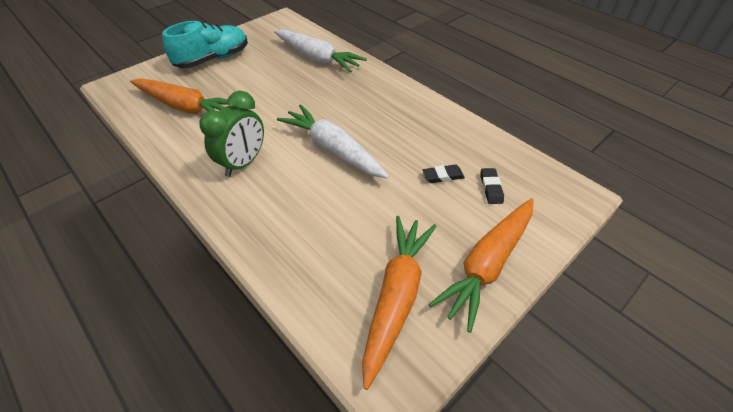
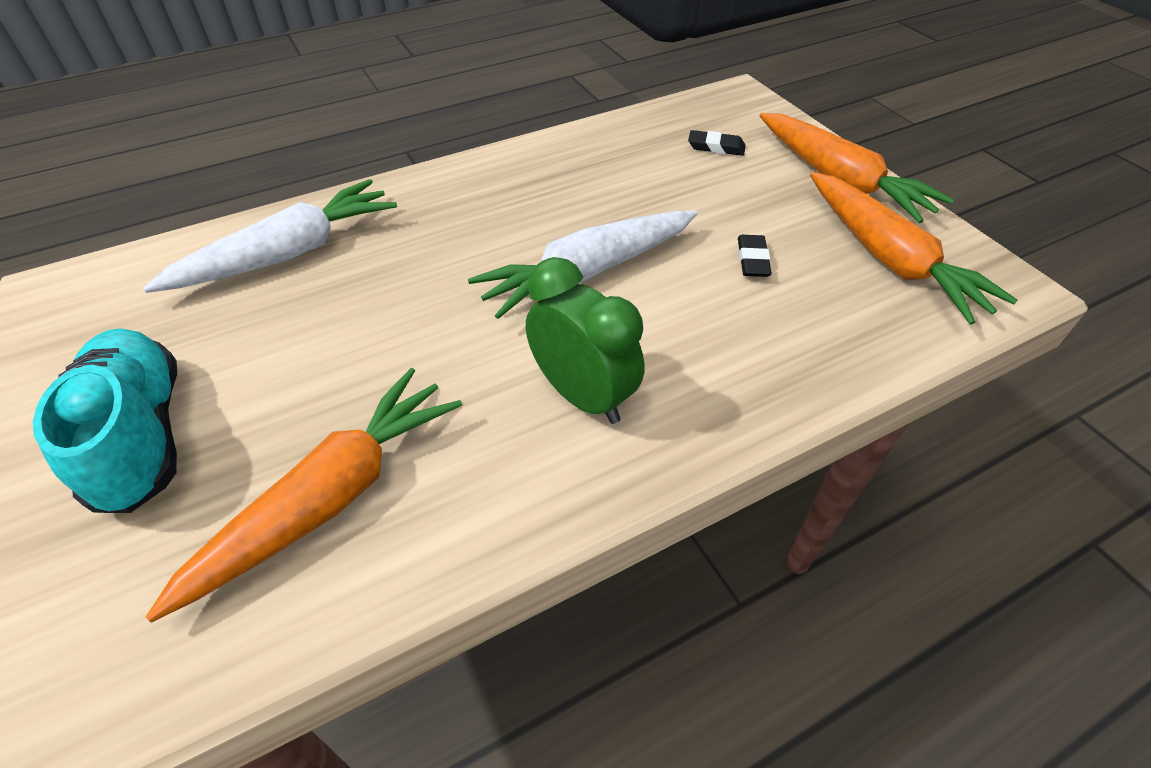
camera: 75 degrees left, 0 degrees up
orange carrot [362,216,437,390] -> orange carrot turned 150 degrees counterclockwise [810,172,1018,324]
black eraser [423,165,465,183] -> black eraser moved to [738,235,772,277]

